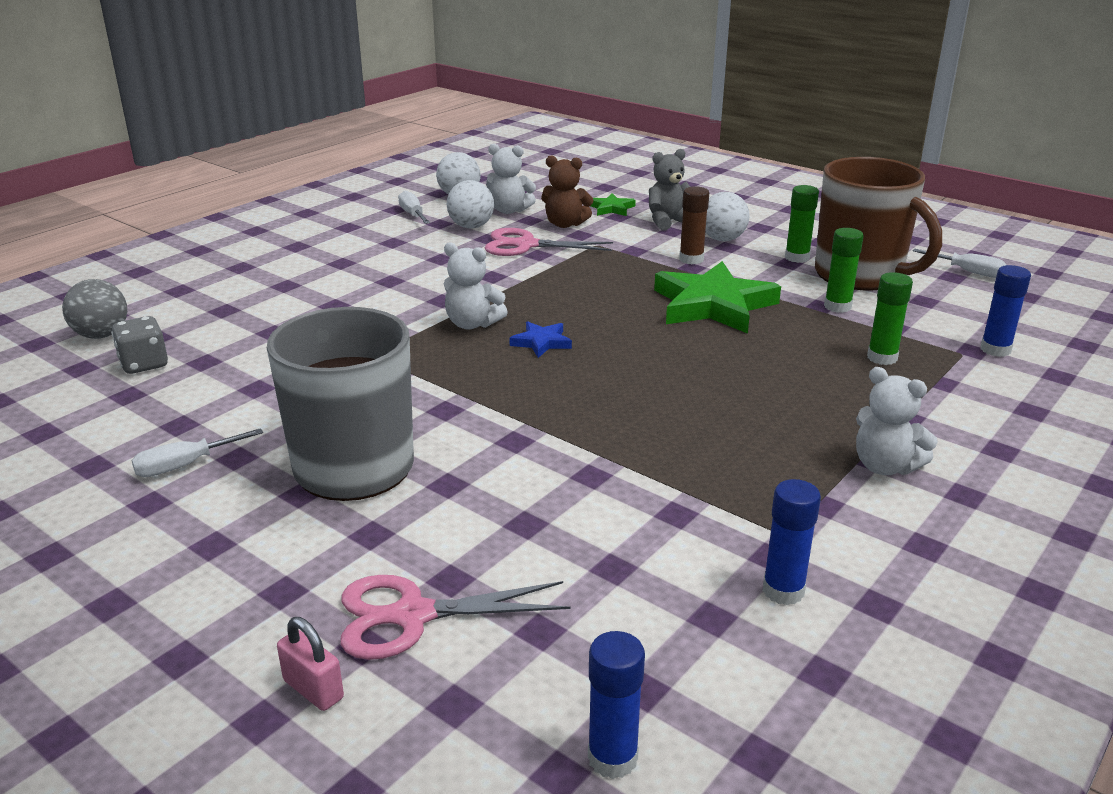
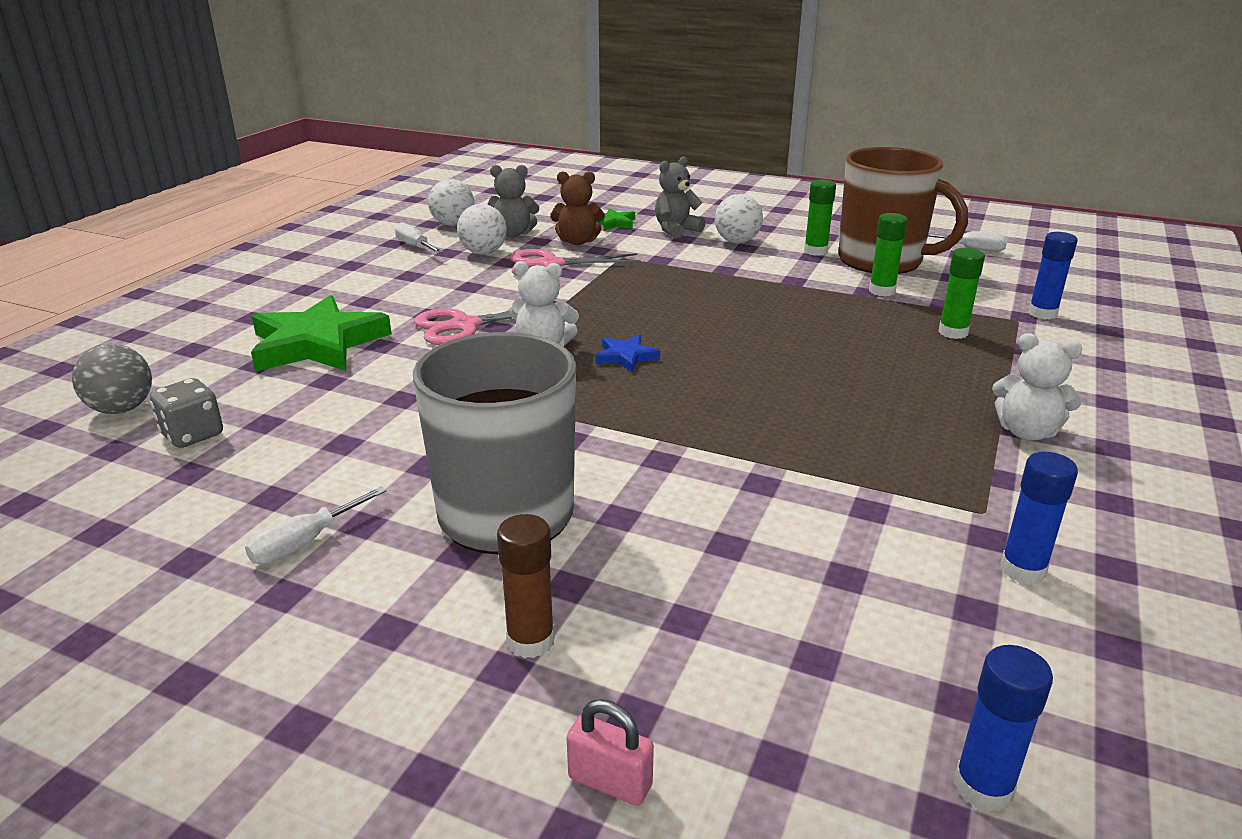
camera: 15 degrees left, 0 degrees up
pink scissors [340,575,570,660] -> pink scissors moved to [414,301,556,345]
white teddy bear [486,144,536,214] -> grey teddy bear [487,165,539,237]
green star [654,261,781,334] -> green star moved to [251,295,392,372]
brown glue stick [679,186,709,264] -> brown glue stick moved to [497,514,555,658]

